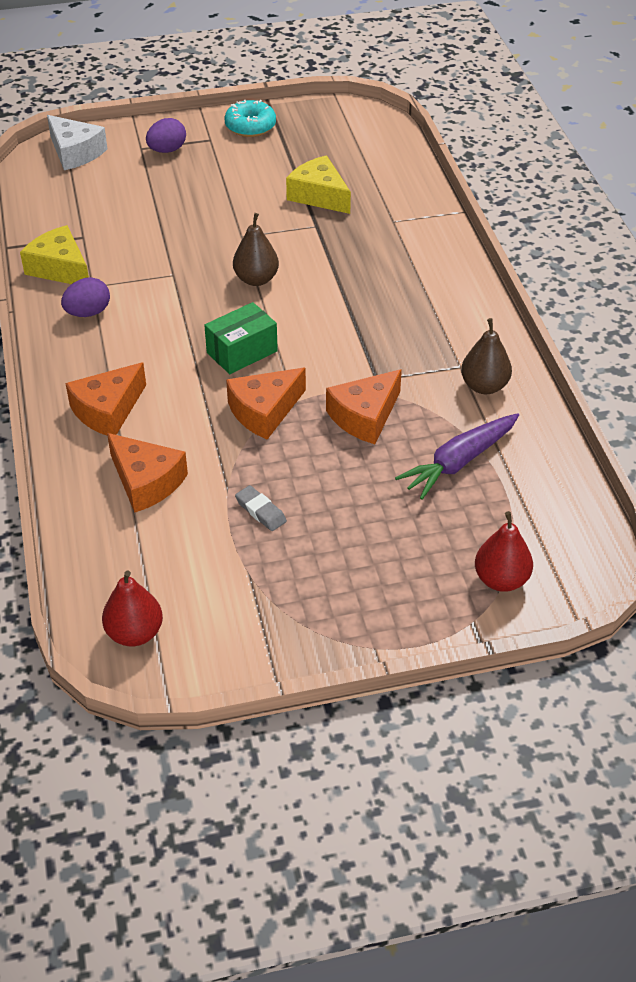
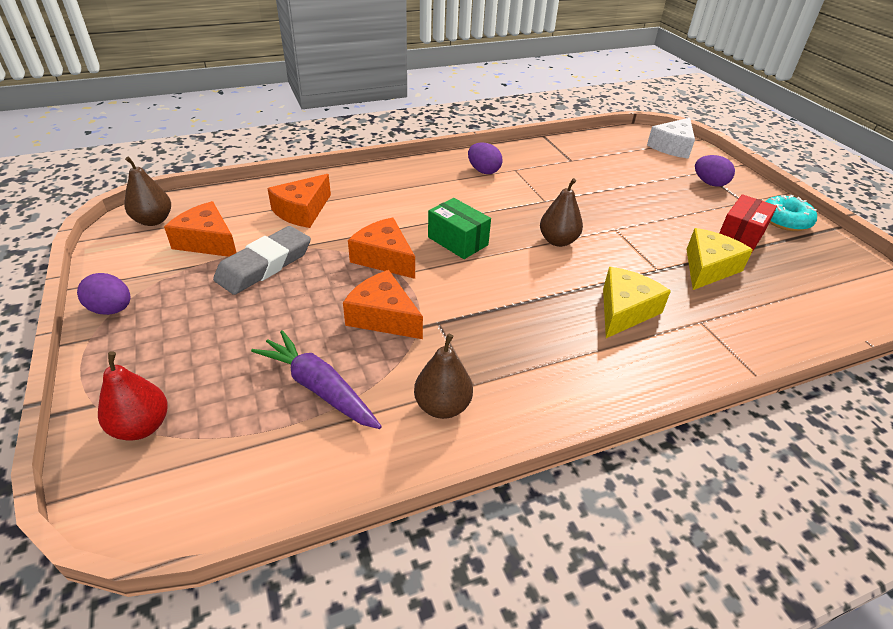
camera: 80 degrees right, 5 degrees down
yellow cheese [20,225,89,284] -> yellow cheese moved to [603,267,671,338]
orange cheese [65,362,146,435] -> orange cheese moved to [164,201,237,257]
red pear [102,570,163,646] -> brown pear [125,157,171,226]
grey eraser [235,485,287,531] -> grey eraser [213,226,311,295], size x2.08
none -> purple egg [77,273,131,315]
none -> red box [719,194,777,252]

